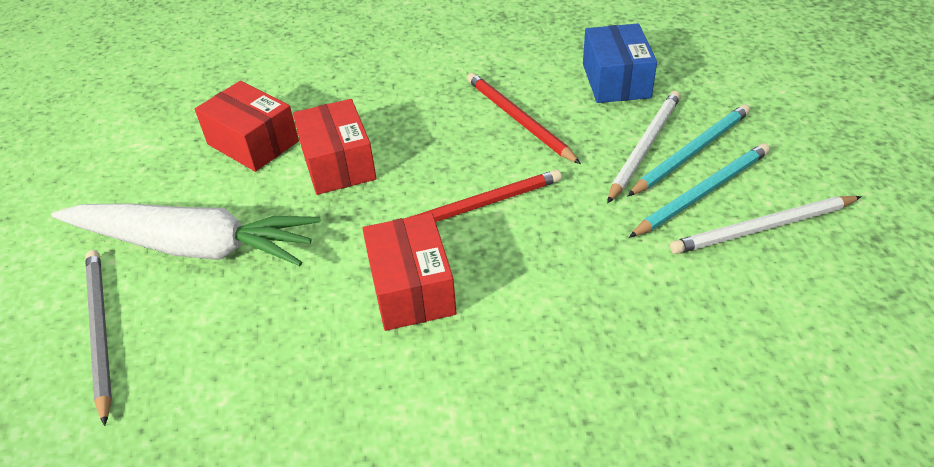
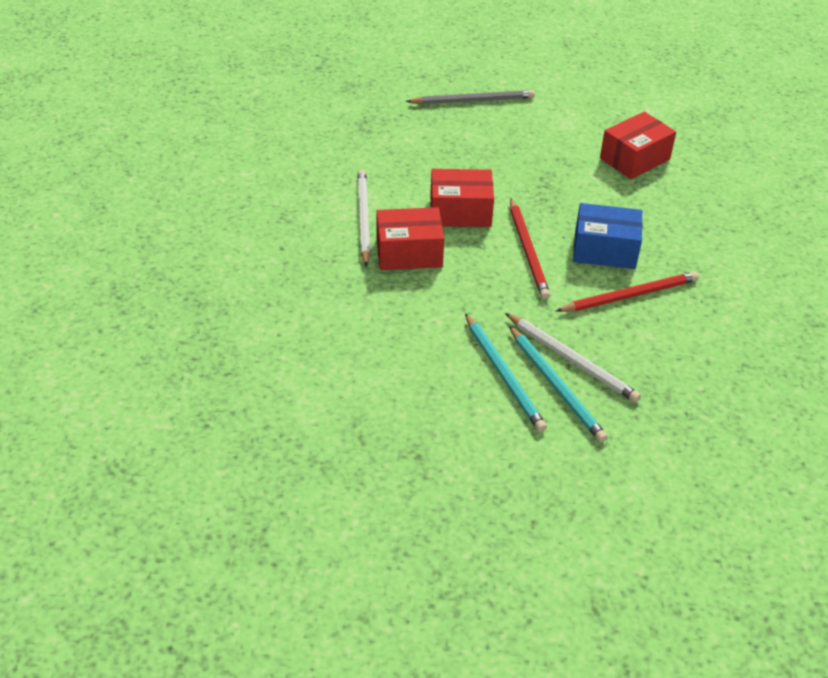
camera: 100 degrees right, 0 degrees up
white carrot [51,203,320,266] -> none
red box [293,99,376,195] -> red box moved to [376,207,444,270]
blue box [583,24,657,103] -> blue box moved to [573,203,643,269]
white pencil [670,196,862,254] -> white pencil moved to [357,169,371,267]

